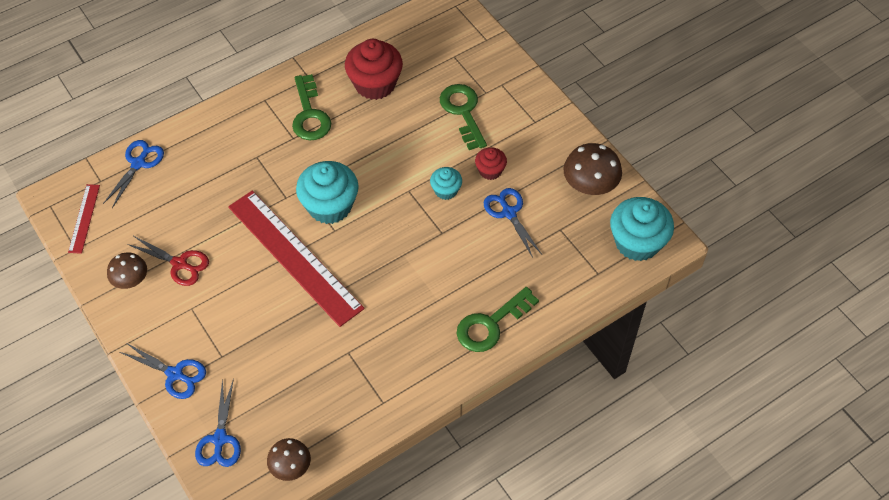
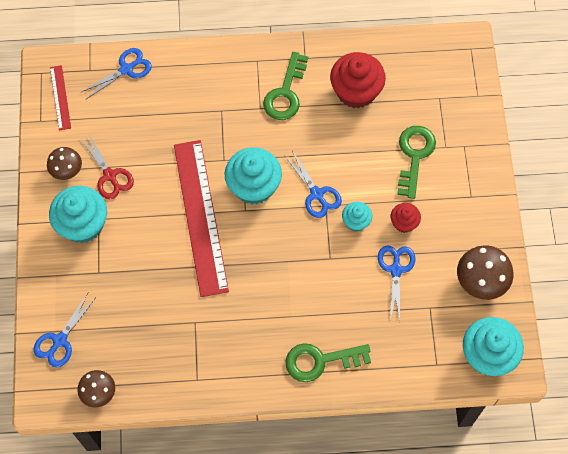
camera: 30 degrees right, 10 degrees up
red ruler [68,184,100,254] -> red ruler turned 45 degrees counterclockwise [50,65,71,131]
blue scissors [120,342,206,399] -> blue scissors moved to [284,151,342,218]
none -> turquoise cupcake [49,186,107,243]

